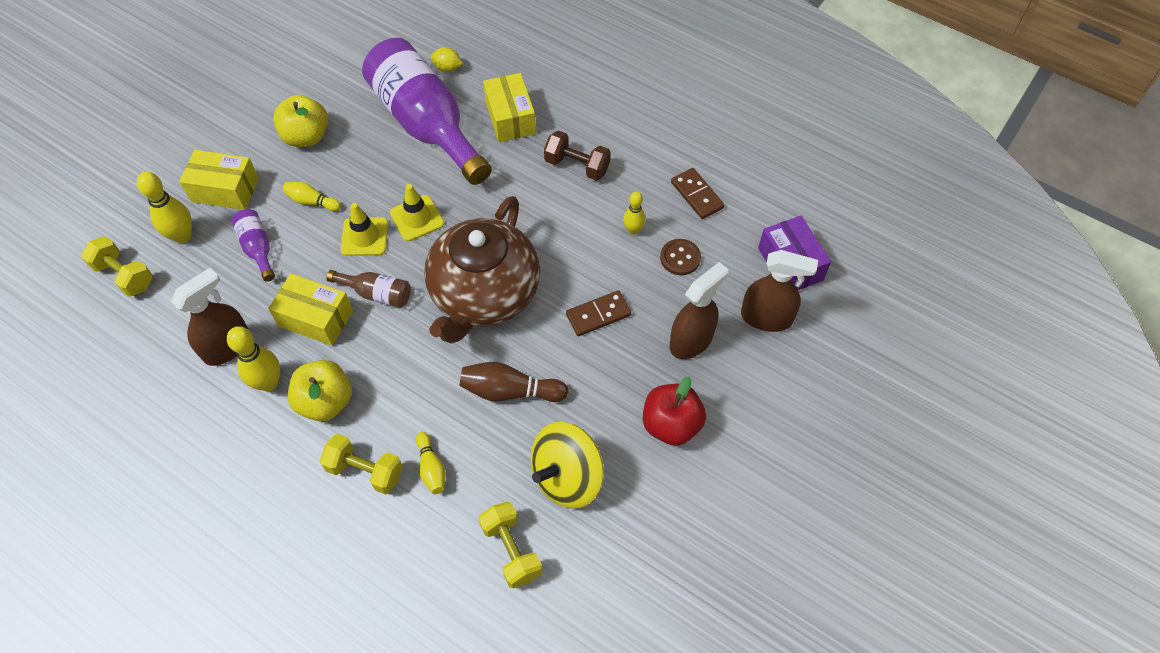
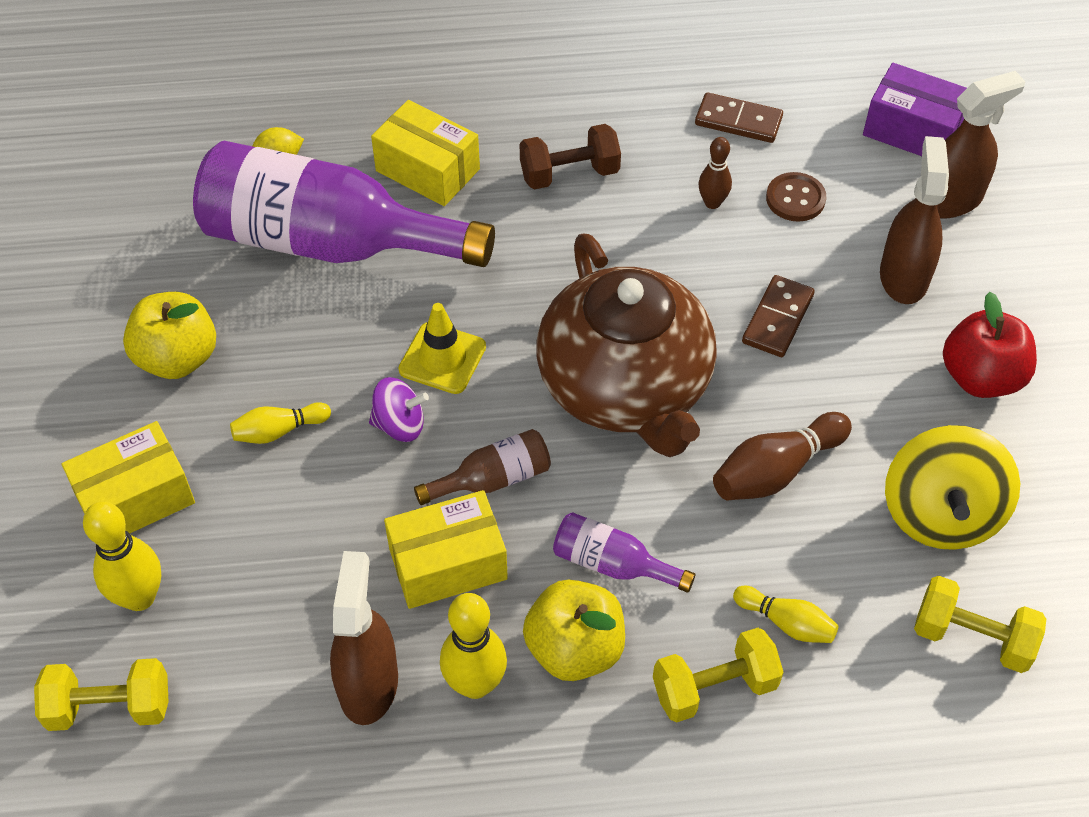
camera: 40 degrees left, 5 degrees down
purple bottle [231,209,275,282] -> purple bottle moved to [553,512,695,593]
yellow traffic cone [341,203,388,256] -> purple spinning top [369,377,429,442]
yellow bowling pin [623,191,646,235] -> brown bowling pin [698,137,732,209]

